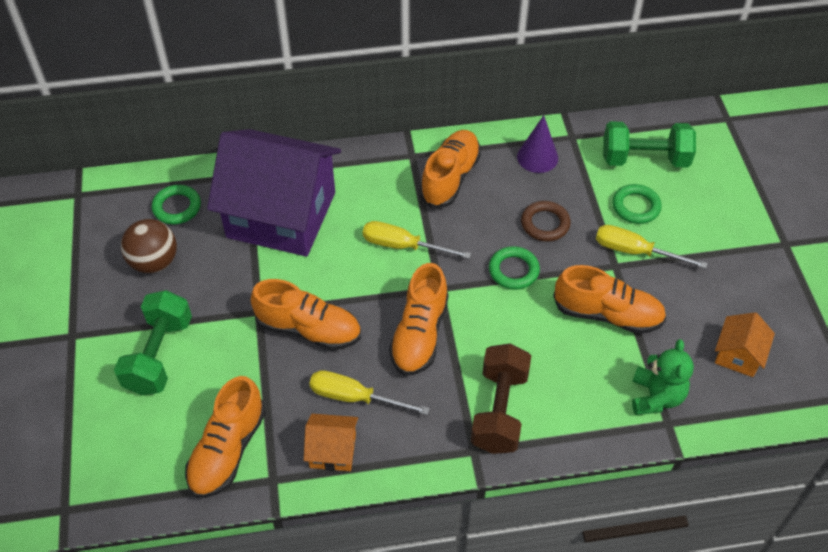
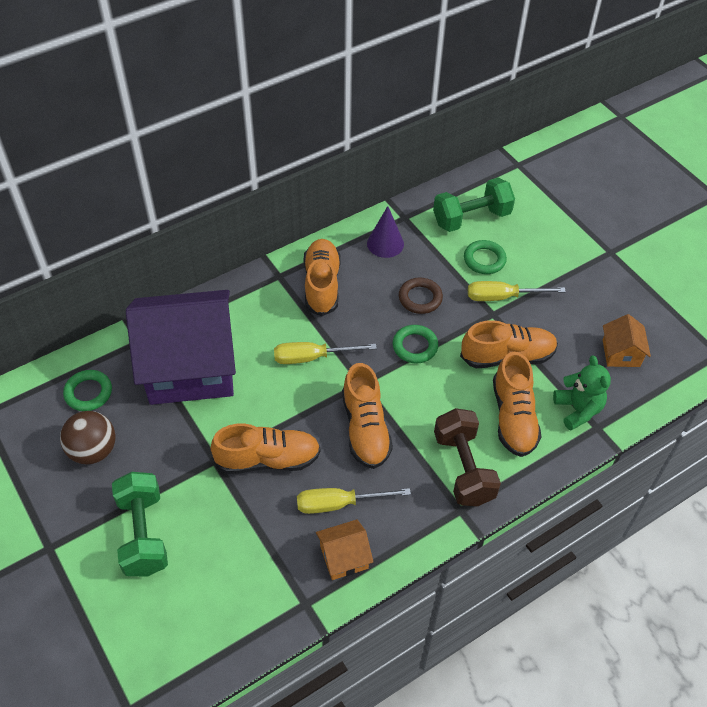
camera: 25 degrees left, 0 degrees up
orange shoe [185,376,266,498] -> orange shoe moved to [493,352,542,457]

